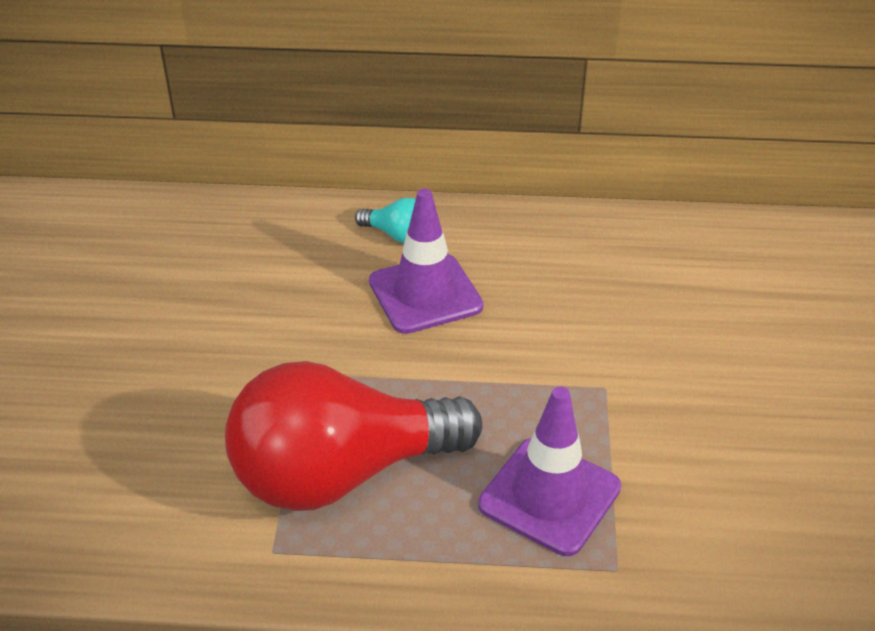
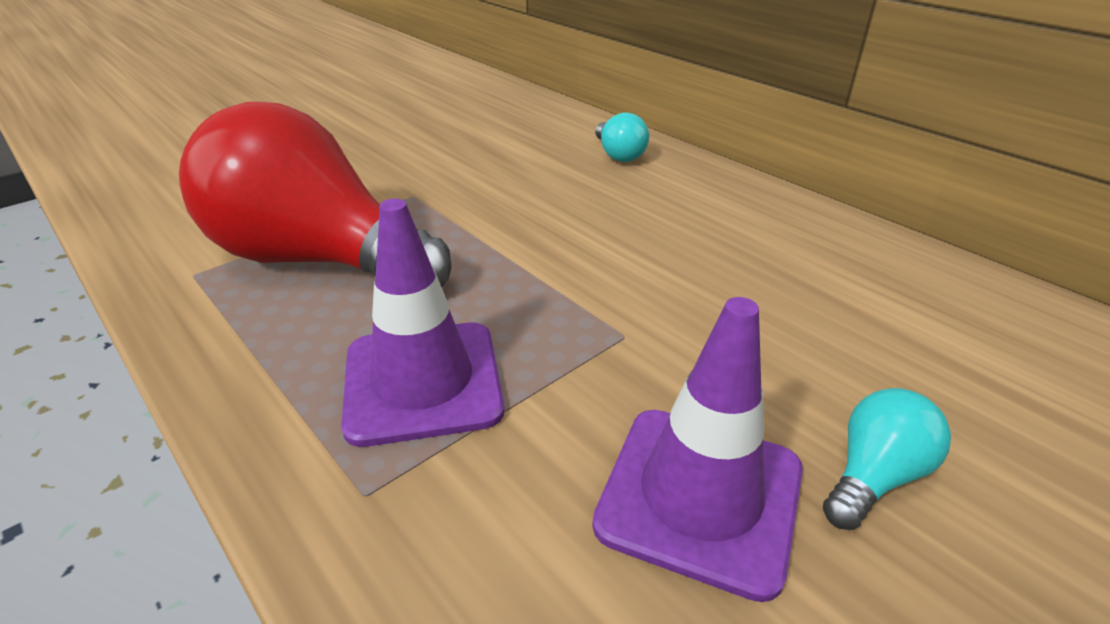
camera: 45 degrees right, 5 degrees down
purple traffic cone [369,189,484,334] -> purple traffic cone moved to [592,297,803,602]
none -> turquoise light bulb [823,388,951,530]

